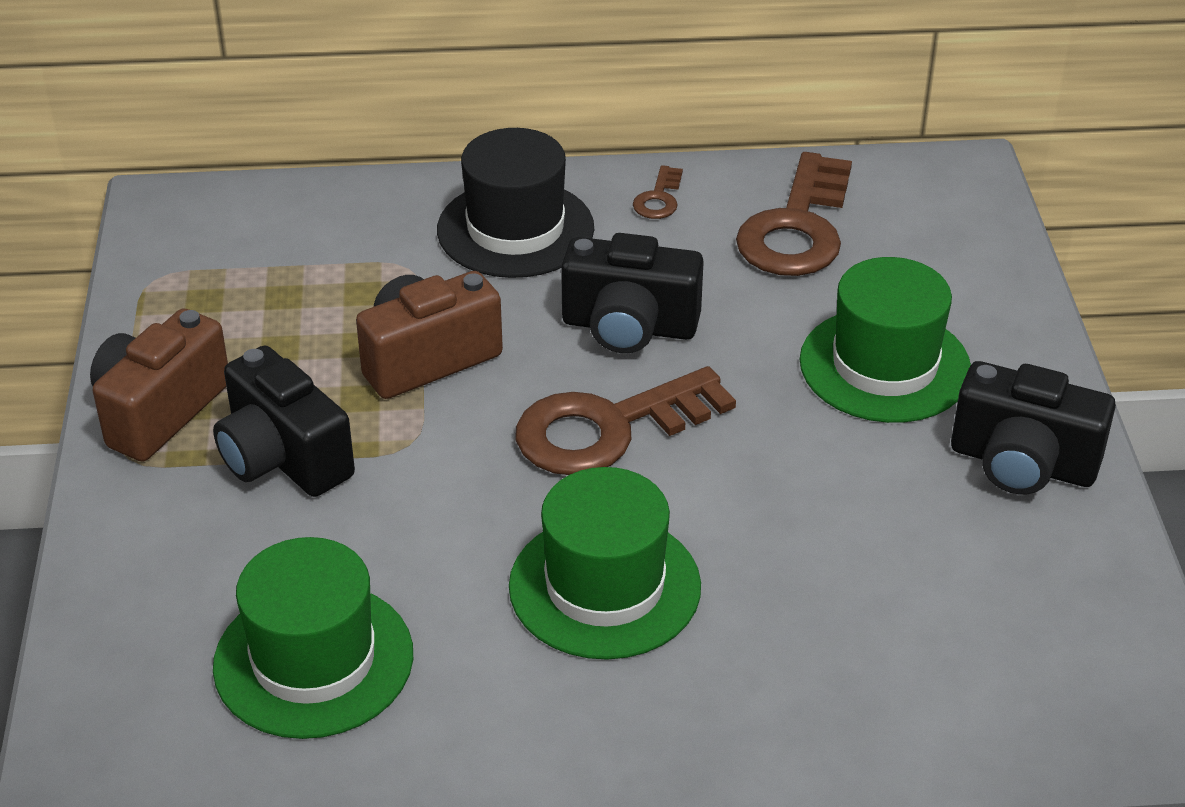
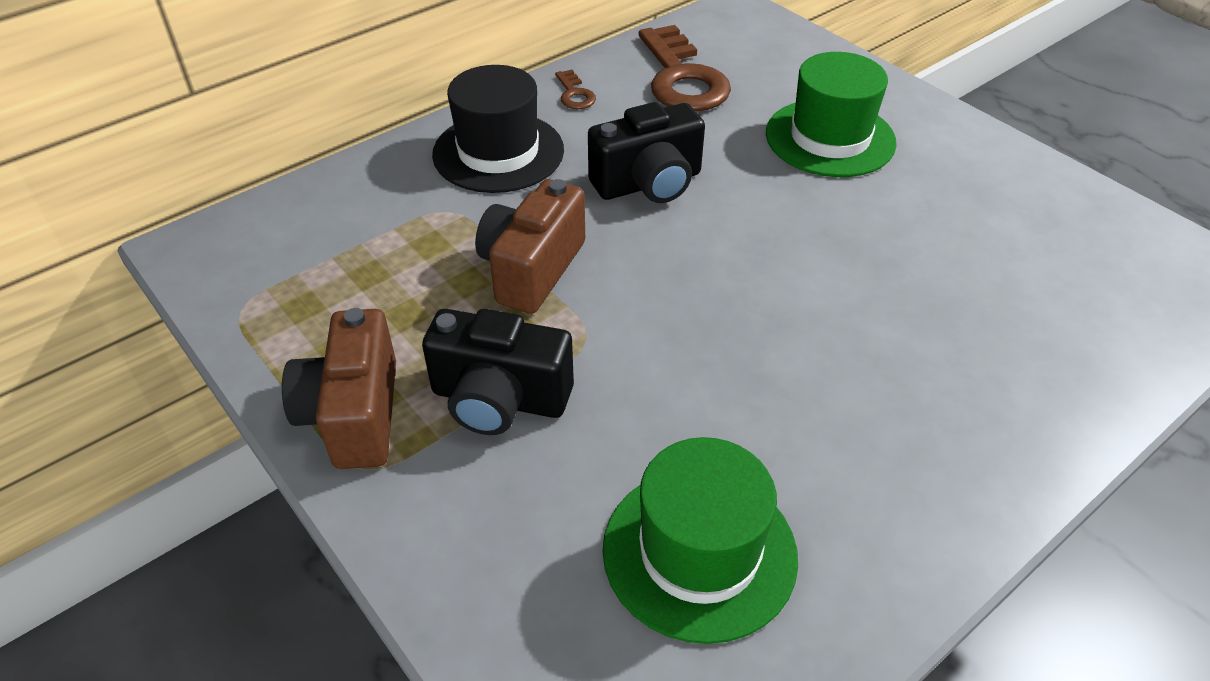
camera: 35 degrees left, 5 degrees up
green hat [509,467,701,660] -> none
brown key [516,366,736,475] -> none
black camera [951,361,1116,495] -> none

